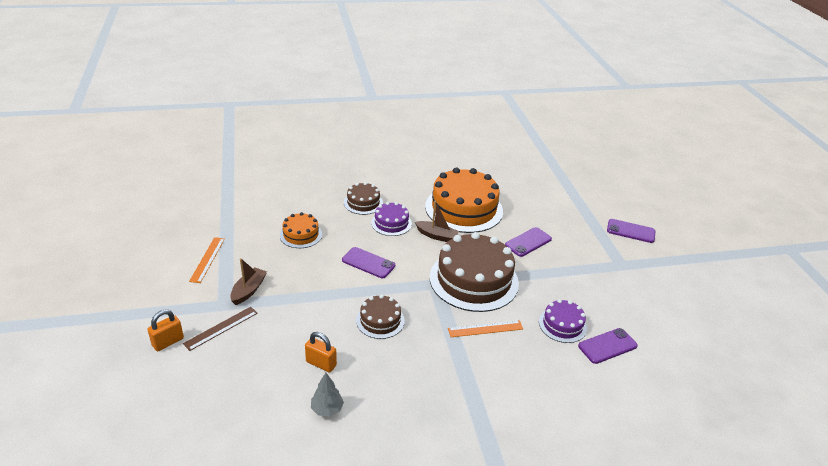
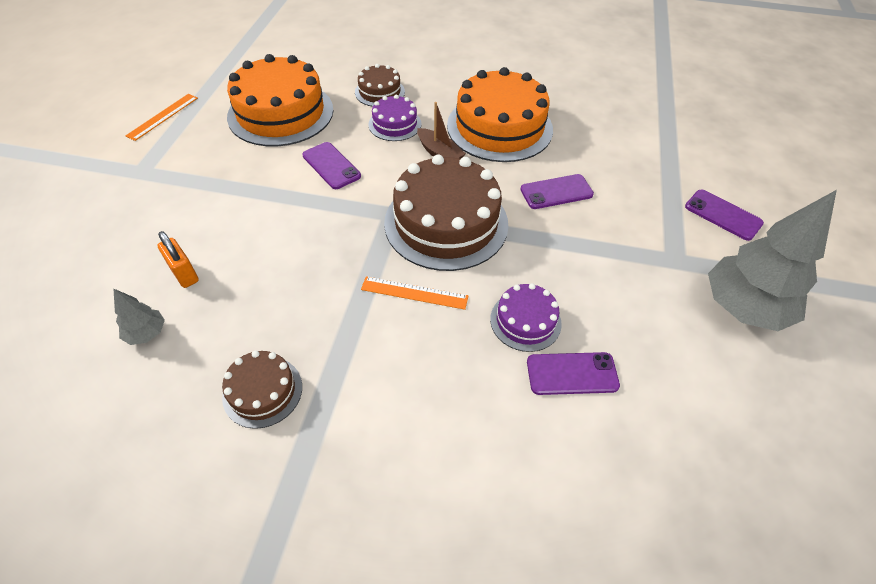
camera: 25 degrees right, 15 degrees up
orange padlock [148,310,184,351] -> none
brown ruler [183,307,258,351] -> none
brown boat [230,258,267,305] -> none
orange cake [280,212,322,248] -> orange cake [227,54,333,147], size x2.00
brown cake [356,295,405,339] -> brown cake moved to [222,350,302,429]
none -> grey tree [708,190,837,331]

